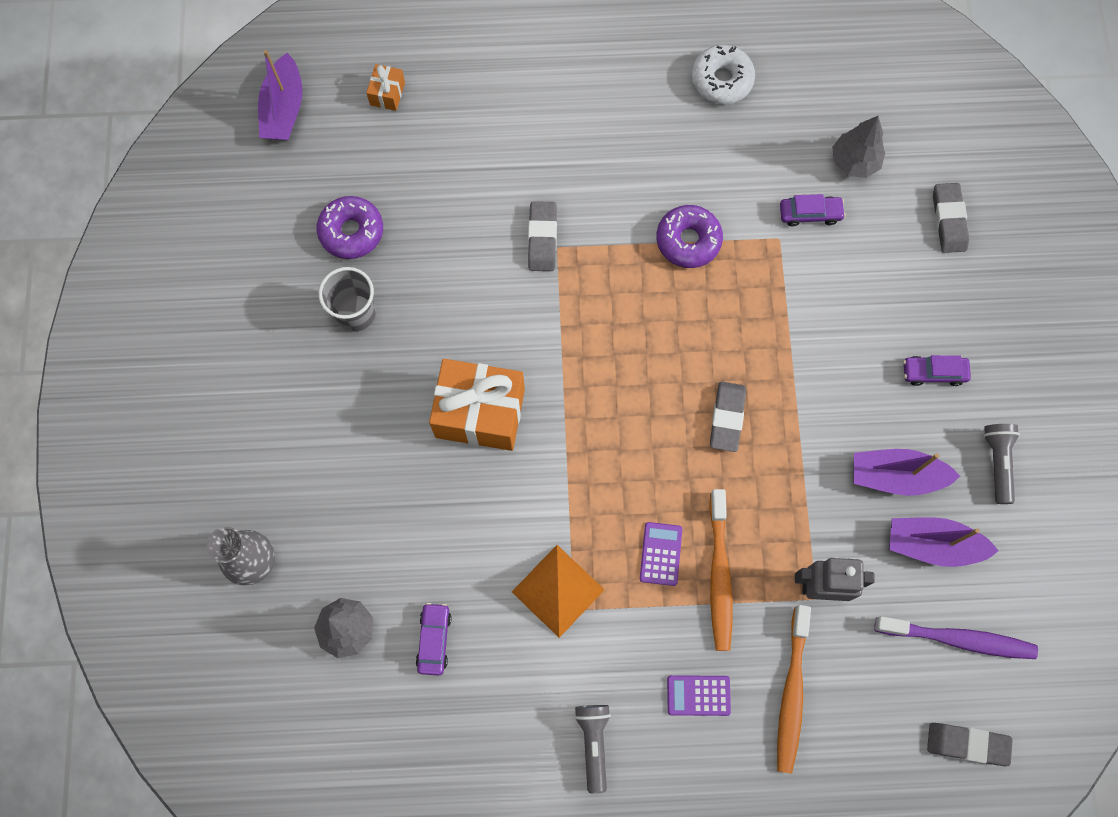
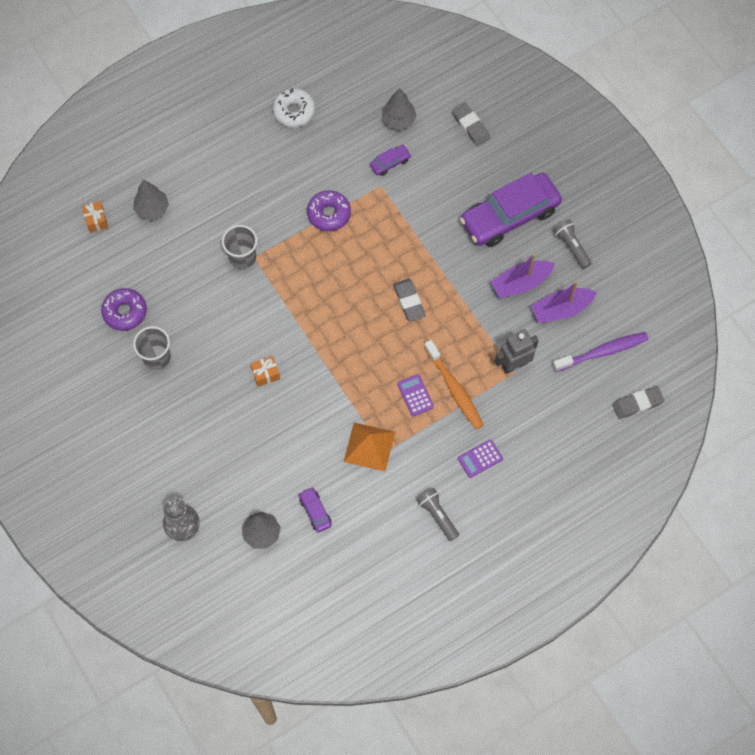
camera: 30 degrees left, 5 degrees down
purple boat [258,50,302,140] -> none
orange gift [429,359,525,451] -> orange gift [250,356,280,387], size x0.45
grey eraser [528,201,557,271] -> grey cup [222,225,257,269]
orange toothbrush [777,605,811,774] -> none
purple car [903,355,971,386] -> purple car [460,173,562,247], size x2.39
none -> grey tree [133,180,169,220]

